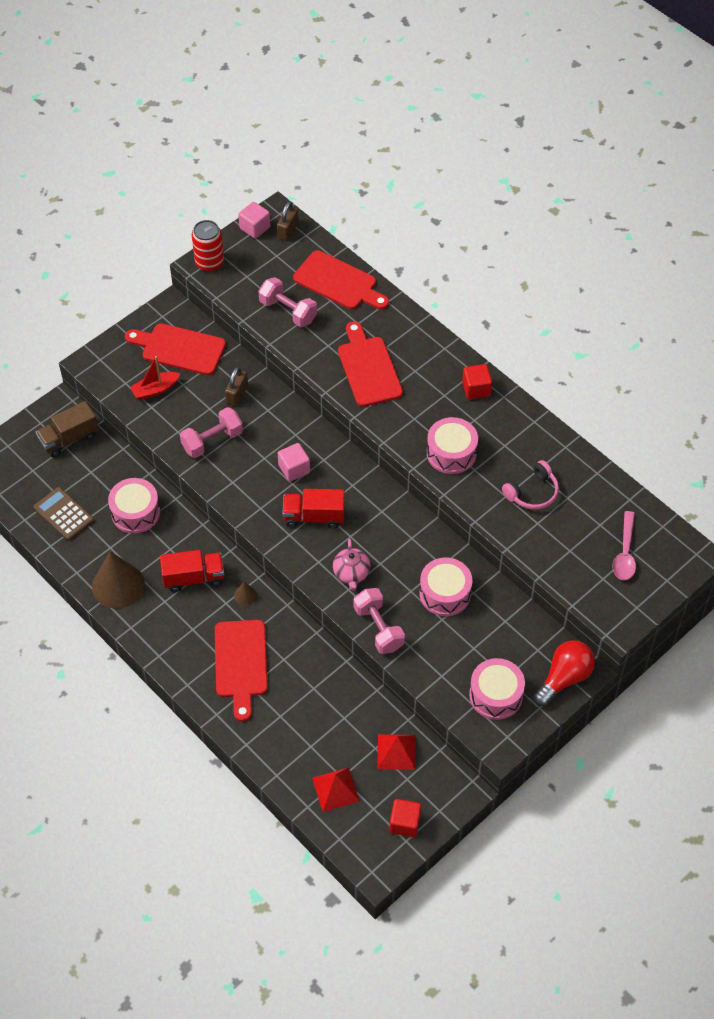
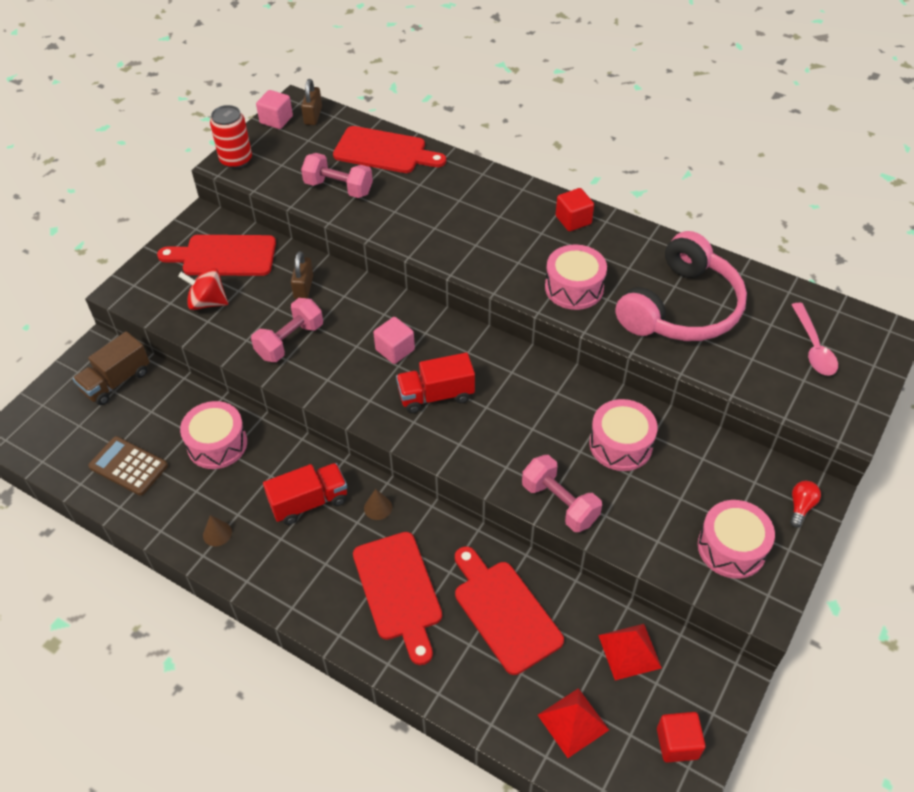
camera: 15 degrees left, 5 degrees down
brown cone [92,551,145,608] -> brown cone [203,515,232,546], size x0.43
red boat [130,356,181,400] -> red spinning top [178,268,228,310]
pink teapot [333,539,370,590] -> none
red cutting board [338,321,403,407] -> red cutting board moved to [455,546,564,675]
pink headphones [502,460,559,510] -> pink headphones [615,231,747,341], size x1.99
red light bulb [534,640,595,706] -> red light bulb [790,481,821,527], size x0.52

